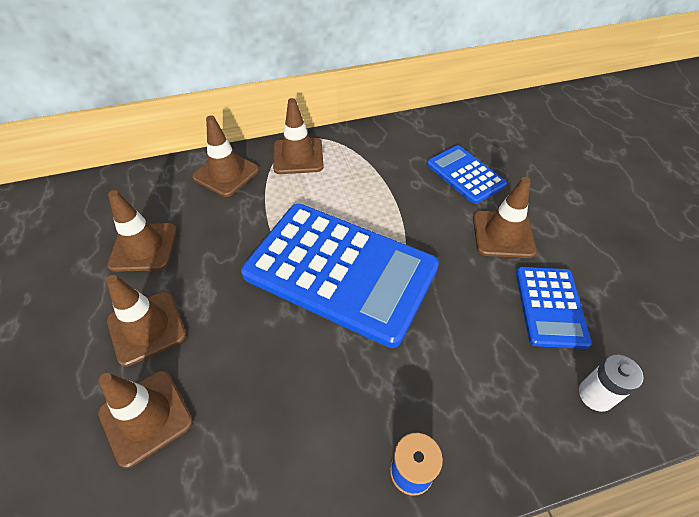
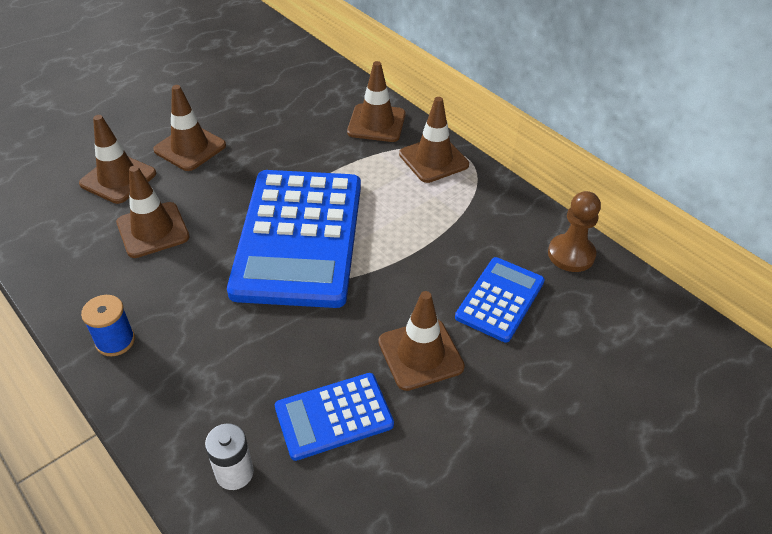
camera: 65 degrees right, 5 degrees down
brown traffic cone [107,190,177,272] -> brown traffic cone moved to [116,166,190,258]
none -> brown pawn [548,191,601,272]

